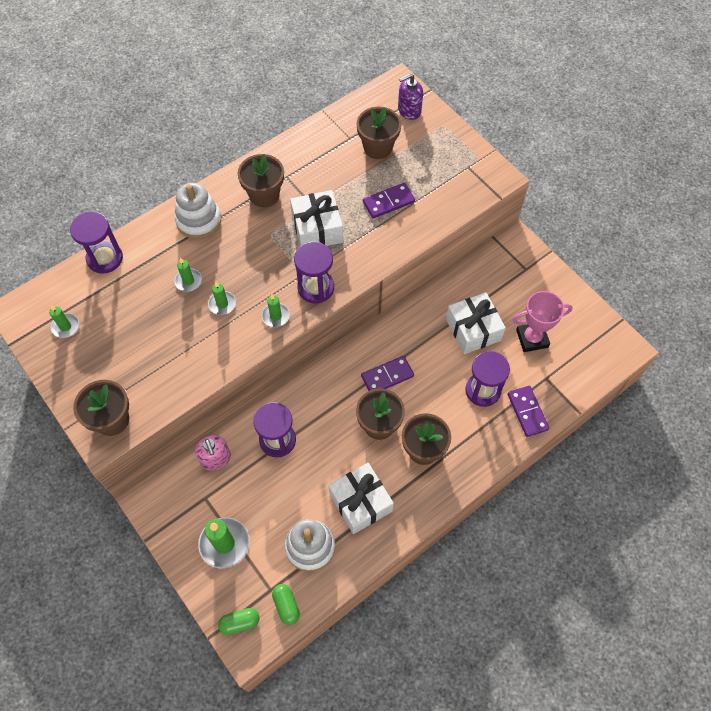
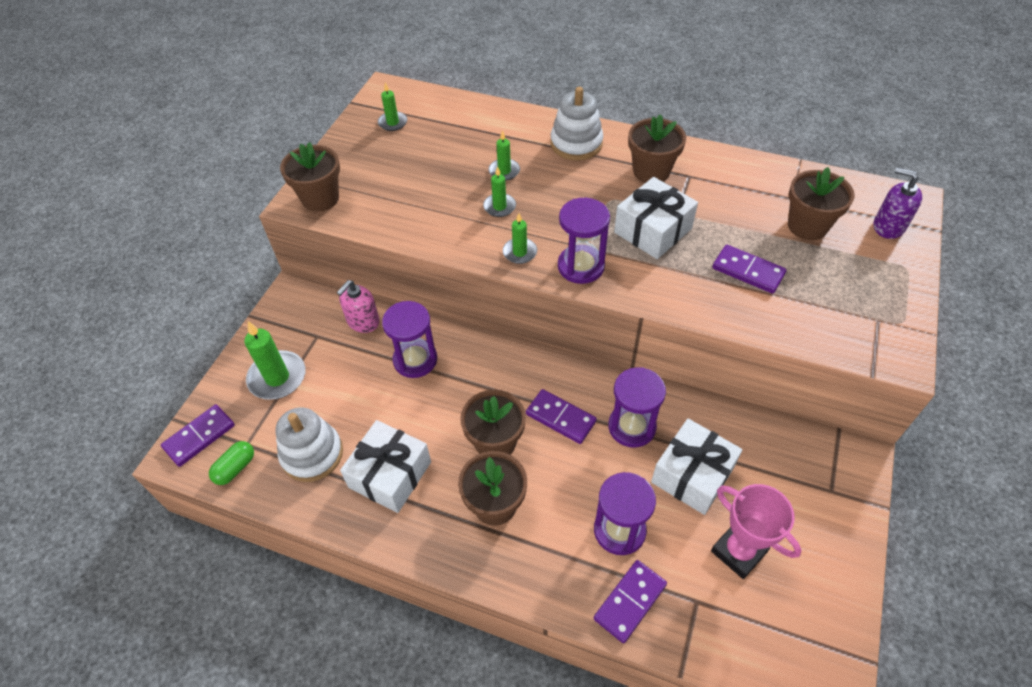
camera: 60 degrees right, 10 degrees down
purple hourglass [70,212,123,274] -> purple hourglass moved to [608,367,666,448]
green capsule [218,608,260,635] -> purple domino [161,404,235,467]

